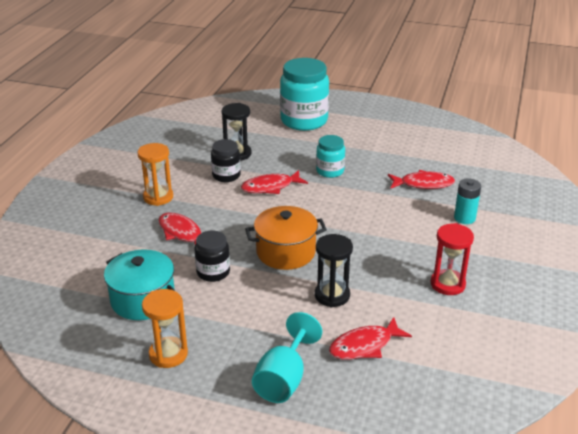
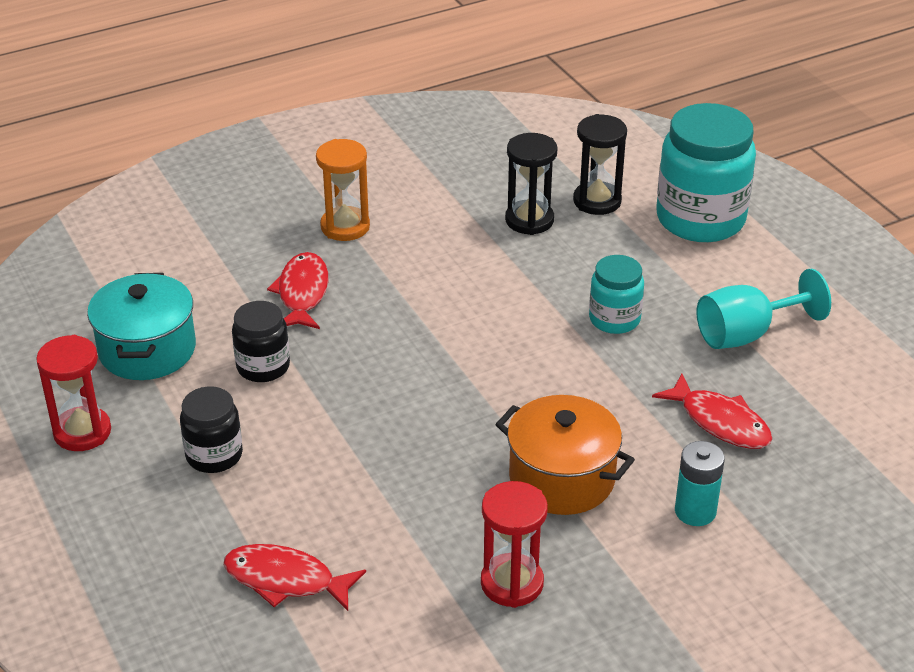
camera: 45 degrees right, 5 degrees up
orange hourglass [142,289,188,368] -> red hourglass [36,335,111,451]
black jar [211,139,241,182] -> black jar moved to [180,386,243,473]
red fish [241,170,308,194] -> none
orange pot [245,206,327,270] -> orange pot moved to [495,395,635,515]
turquoise goblet [252,312,322,403] -> turquoise goblet moved to [697,269,831,349]
black hourglass [315,234,353,307] -> black hourglass moved to [573,114,627,215]

